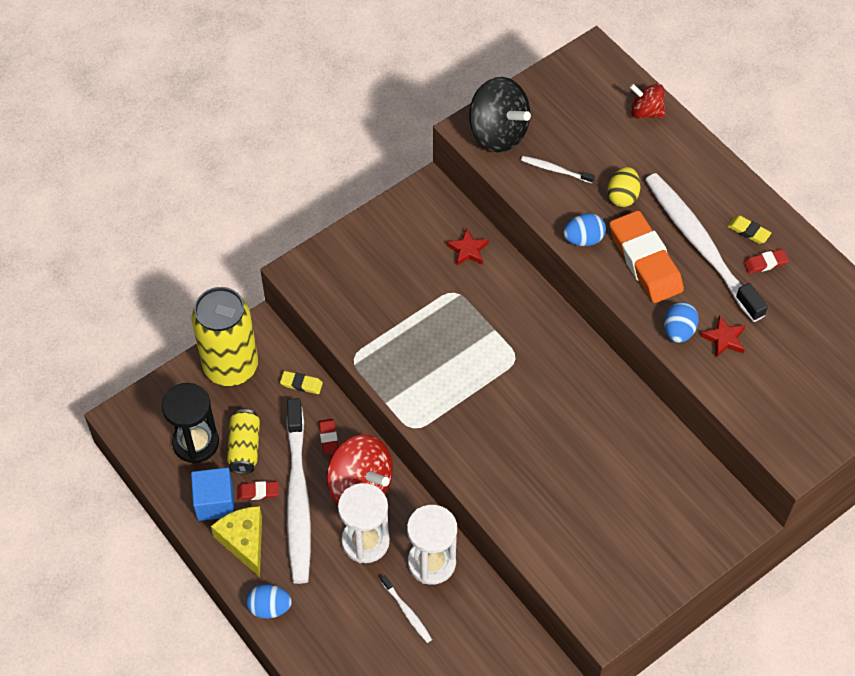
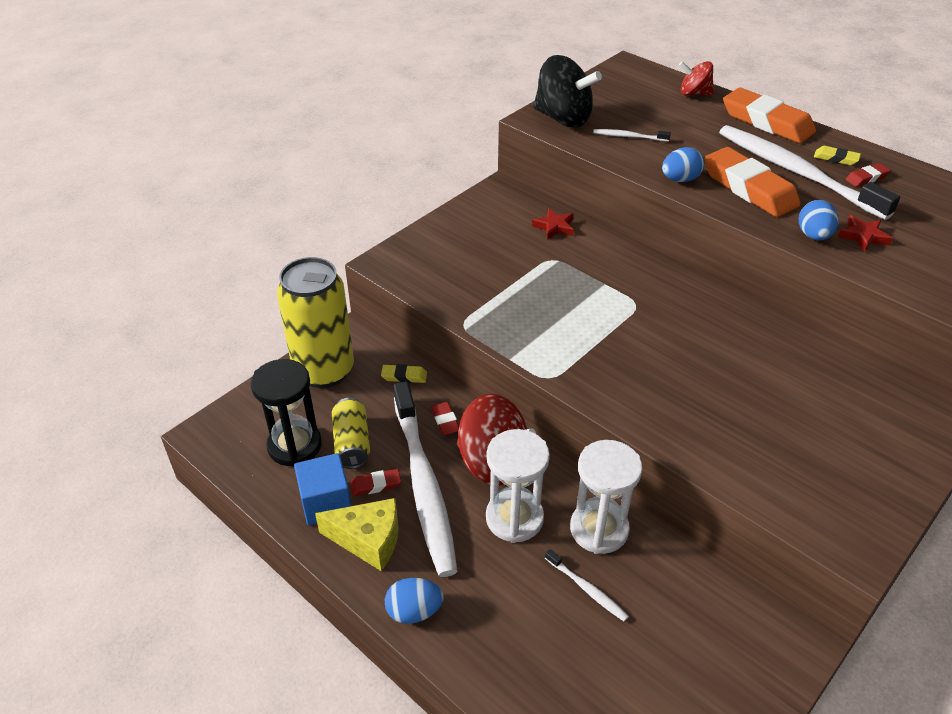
camera: 10 degrees left, 15 degrees down
yellow cheese [211,506,262,577] -> yellow cheese turned 135 degrees clockwise [315,498,399,571]
yellow egg [608,167,641,207] -> none
none -> orange eraser [723,88,816,143]

